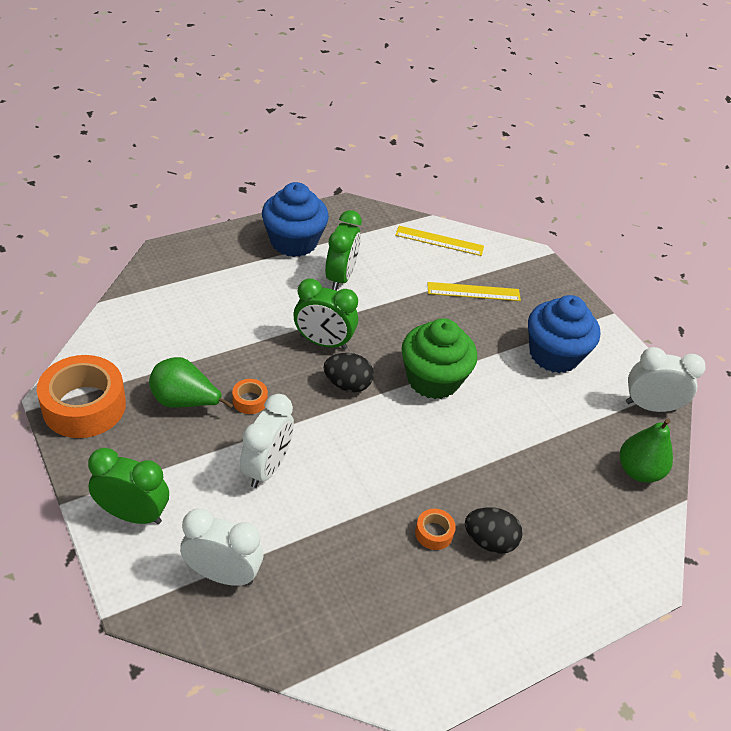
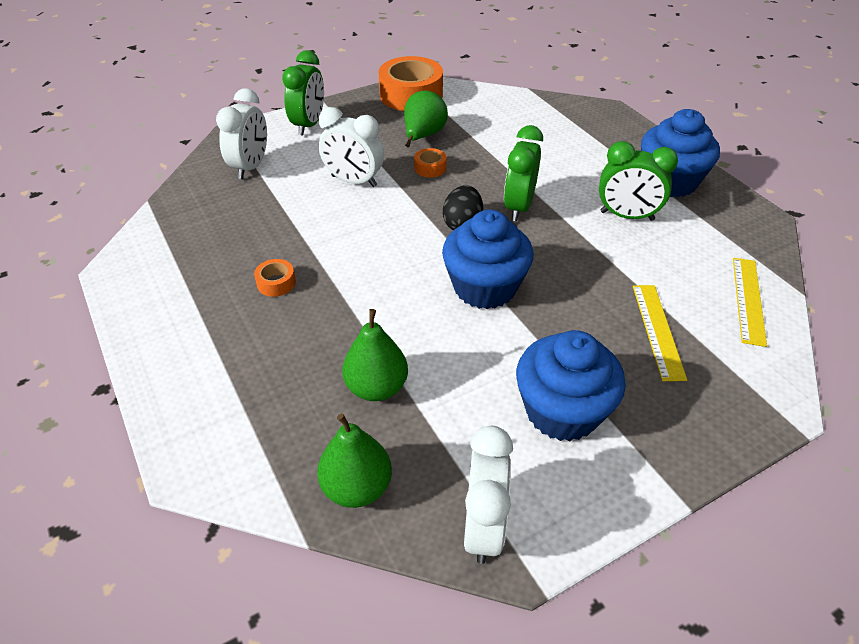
camera: 95 degrees right, 0 degrees up
green cupcake [402,318,477,399] -> blue cupcake [442,210,533,309]
black egg [465,507,522,554] -> none
none -> green pear [342,309,408,401]

